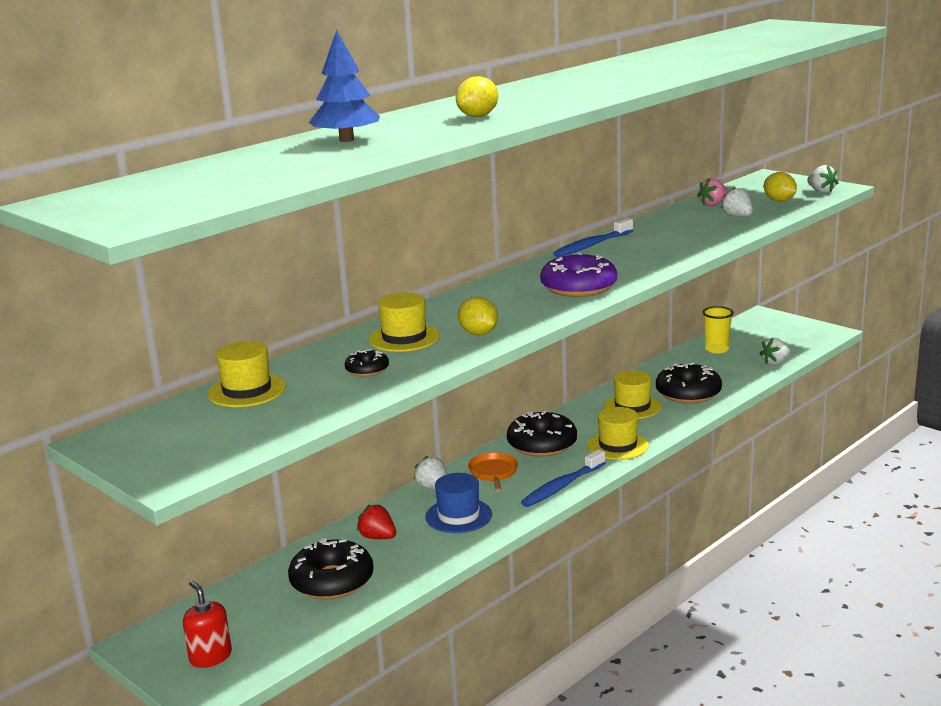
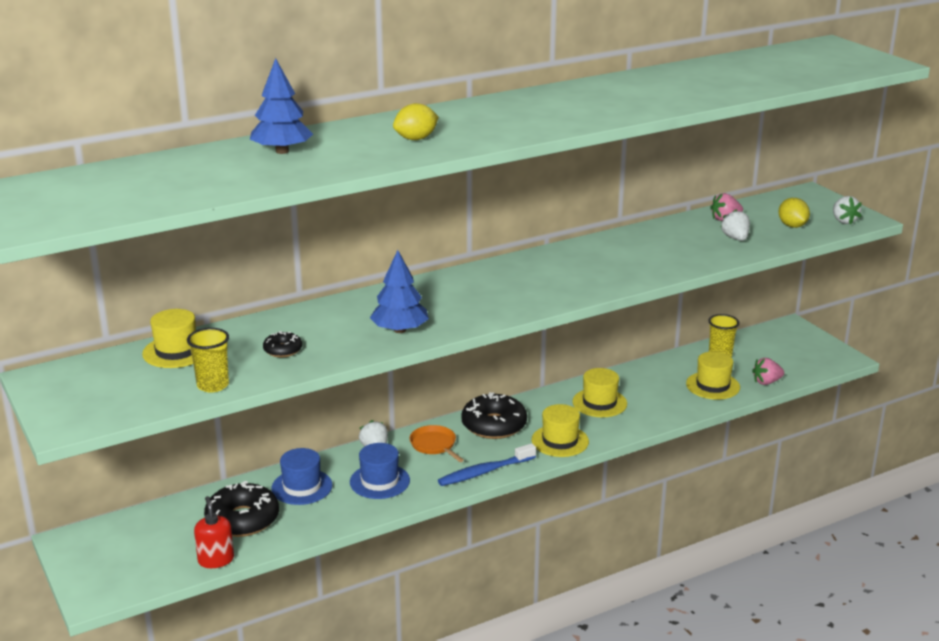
camera: 15 degrees right, 5 degrees up
red soap dispenser [183,580,232,668] -> red soap dispenser moved to [194,496,234,568]
red strawberry [357,504,396,539] -> blue hat [272,448,333,505]
yellow hat [369,293,440,352] -> yellow hat moved to [686,352,740,400]
yellow lemon [458,297,498,335] -> blue tree [370,250,429,333]
orange pan [468,452,518,492] -> orange pan turned 45 degrees counterclockwise [410,425,464,462]
purple donut [540,252,617,297] -> none
blue toothbrush [553,218,633,257] -> none
black donut [656,363,722,404] -> none
white strawberry [760,337,790,365] -> pink strawberry [752,358,784,385]
none -> yellow cup [187,328,229,392]

